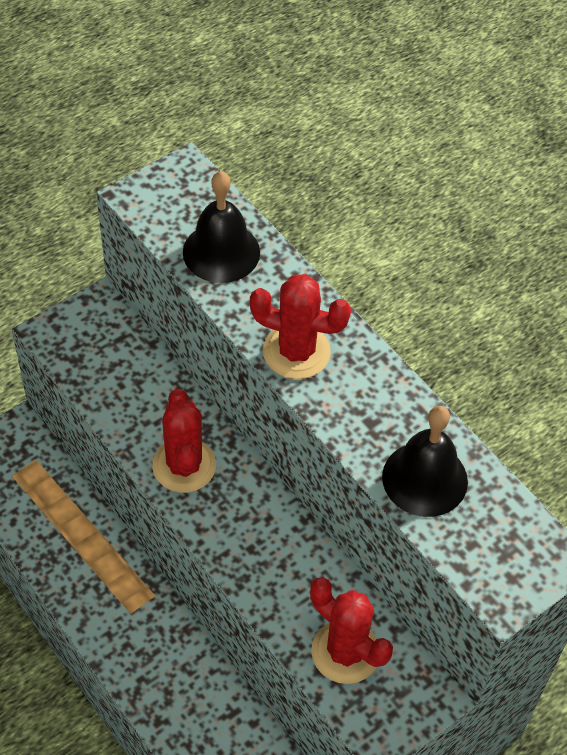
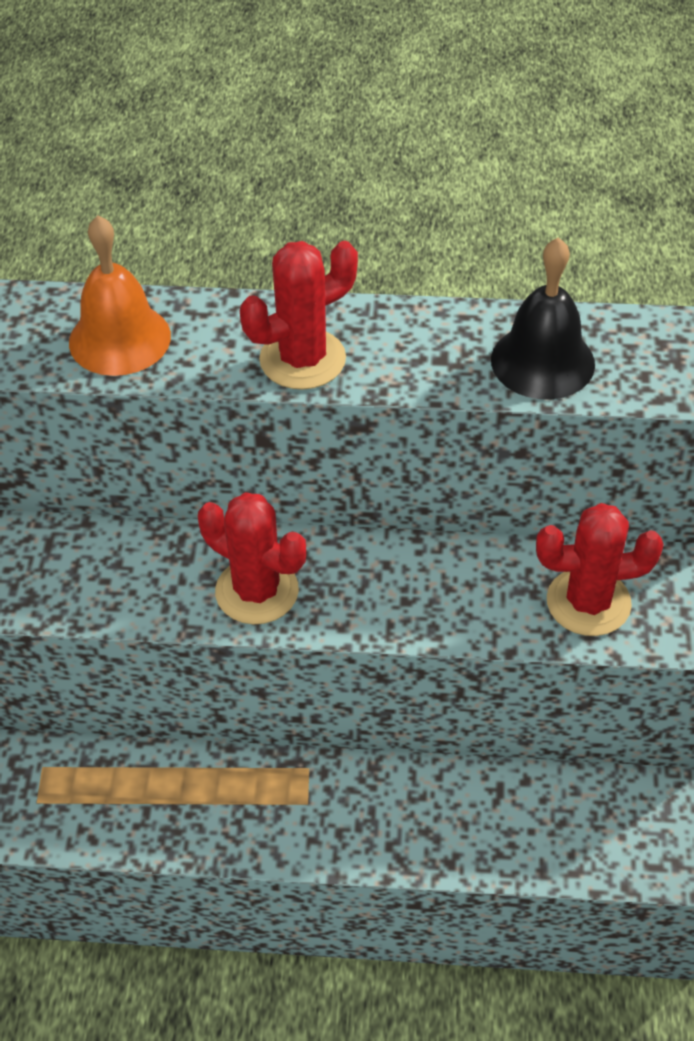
camera: 45 degrees left, 5 degrees down
black bell [183,171,260,283] -> orange bell [69,215,171,376]

